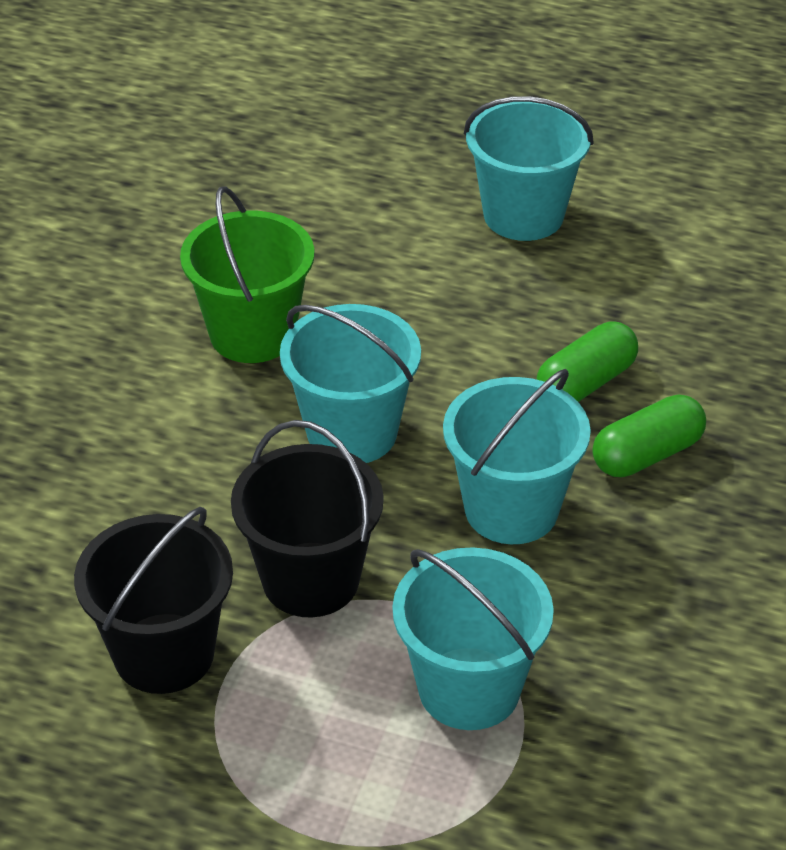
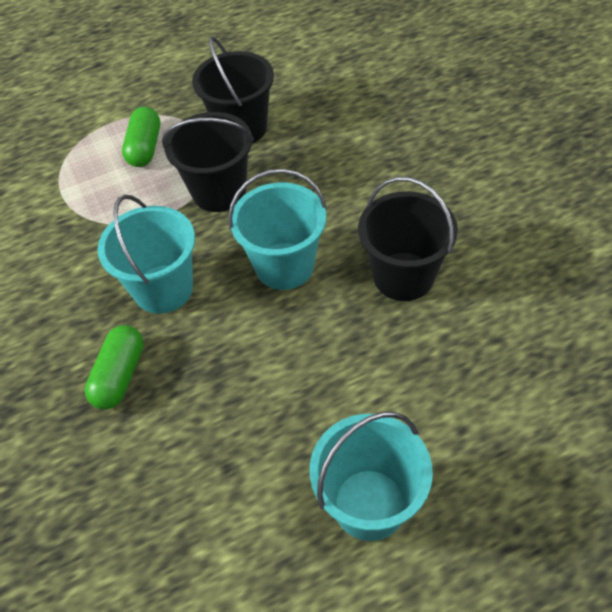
camera: 140 degrees right, 10 degrees up
green bucket [180,186,314,363] -> black bucket [358,177,458,301]
turquoise bucket [393,547,554,730] -> none
green capsule [537,322,638,402] -> green capsule moved to [122,107,160,167]

